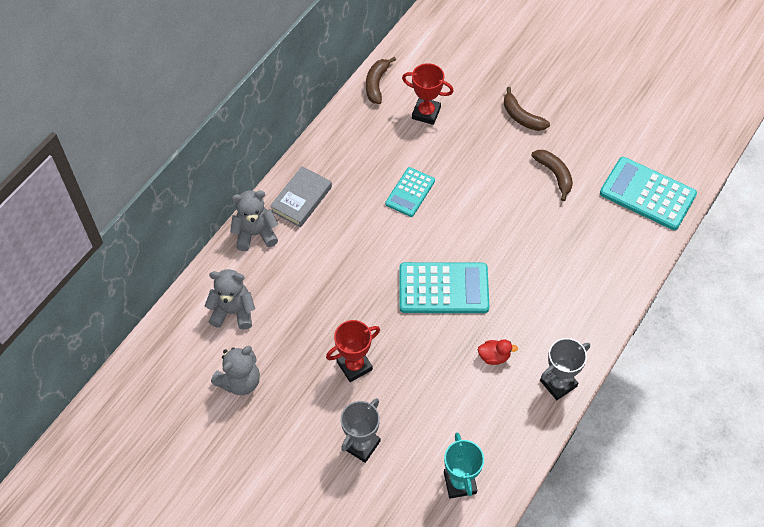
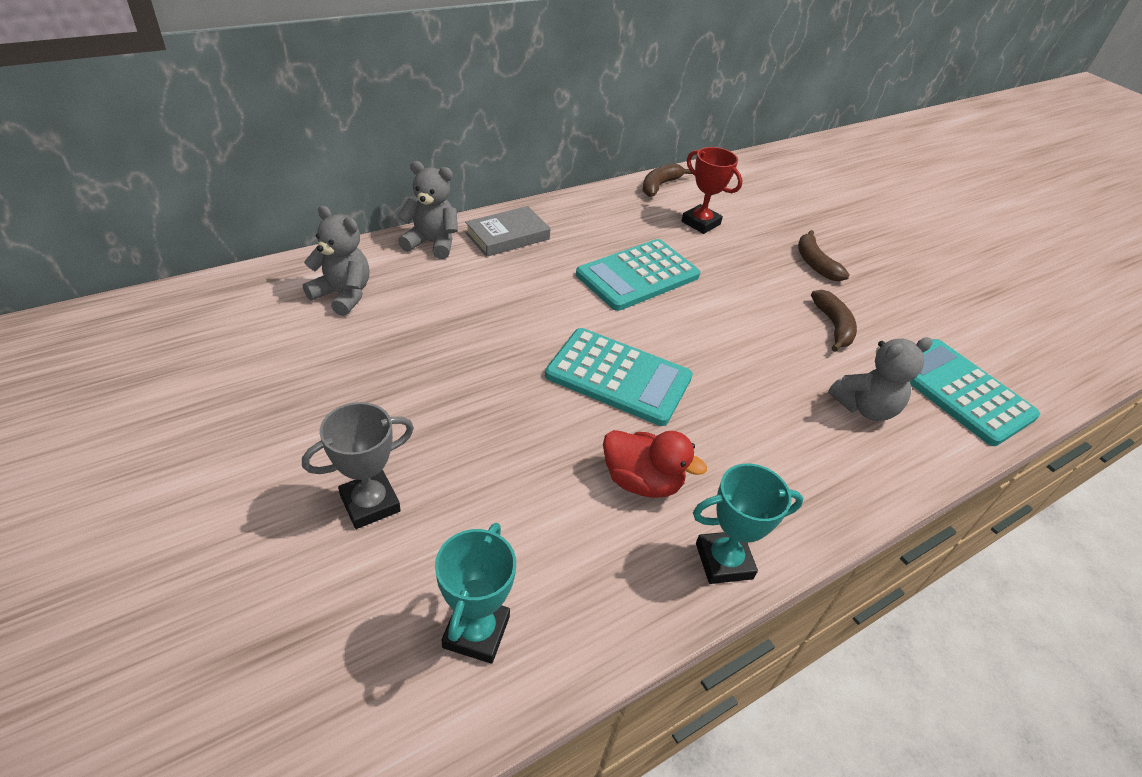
camera: 20 degrees right, 15 degrees down
grey teddy bear [211,346,260,395] -> grey teddy bear moved to [828,337,933,421]
red trophy [326,320,380,382] -> none
turquoise calculator [385,167,435,217] -> turquoise calculator [576,239,700,311], size x1.66
red duck [478,339,518,365] -> red duck [603,430,707,498], size x1.60
grey trophy [540,338,590,400] -> turquoise trophy [693,463,804,584]

